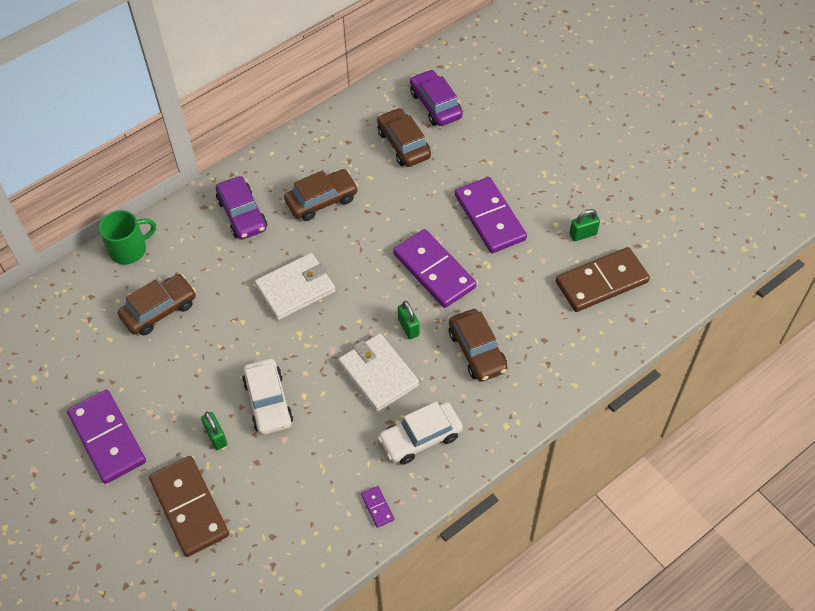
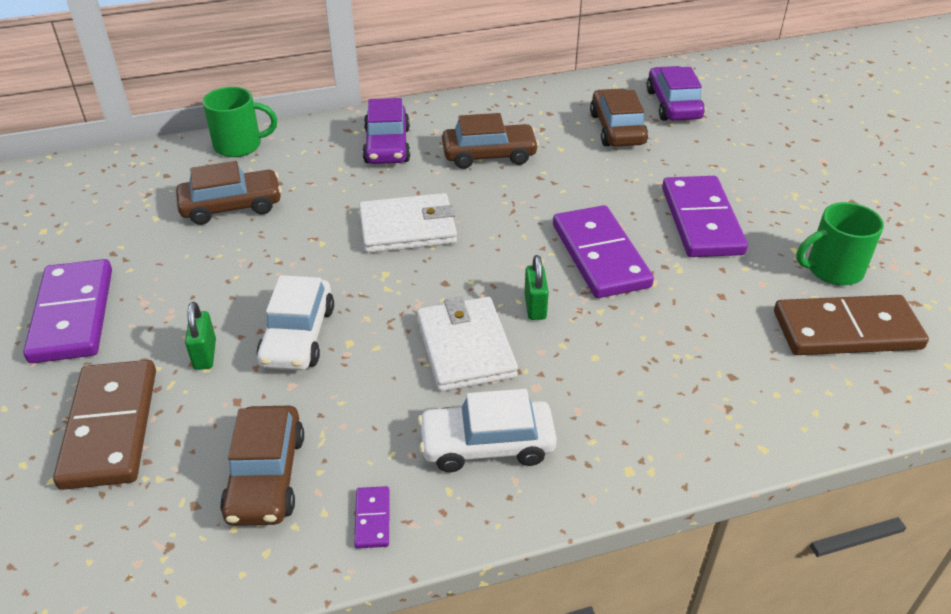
camera: 20 degrees right, 15 degrees down
brown car [449,309,508,382] -> brown car moved to [220,406,304,526]
green padlock [570,209,600,241] -> green mug [796,202,884,286]

